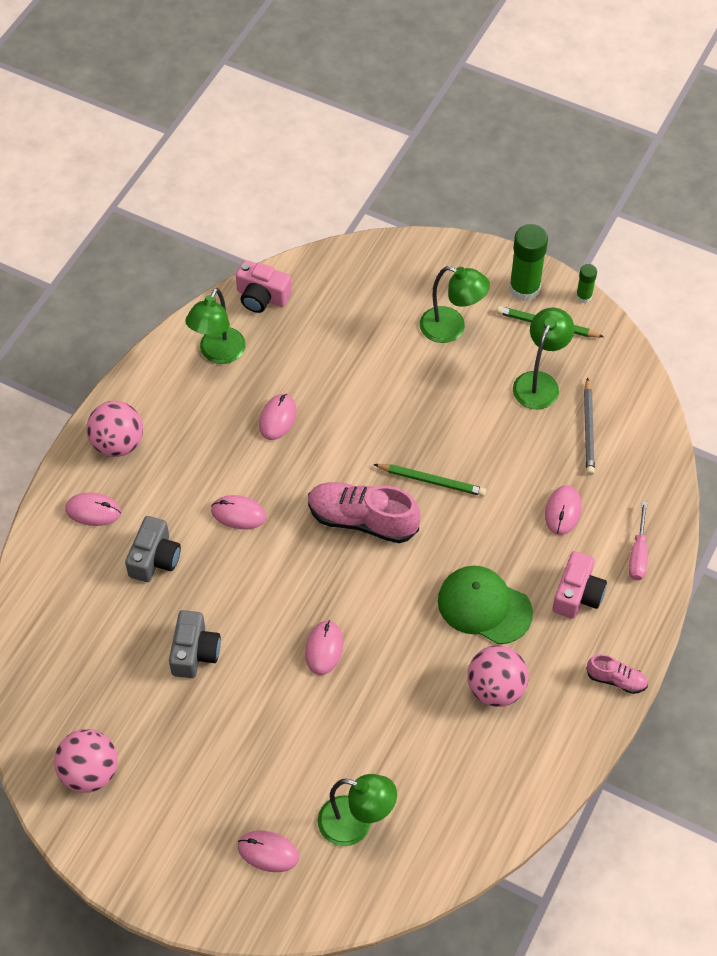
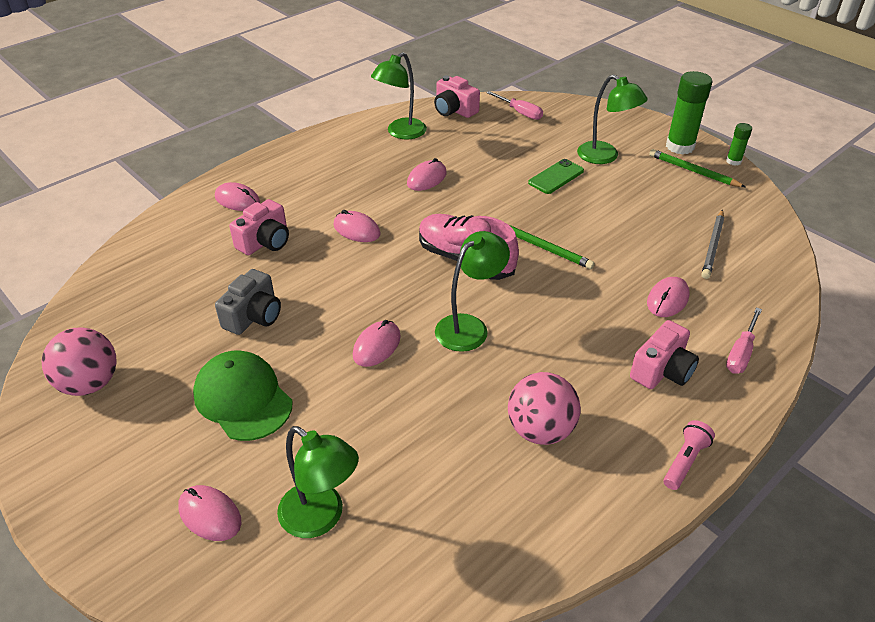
camera: 20 degrees right, 15 degrees down
pink ball [87,401,143,457] -> none
grey camera [125,516,181,582] -> pink camera [229,199,289,255]
green cap [438,566,533,644] -> green cap moved to [193,350,293,441]
green lamp [513,308,574,409] -> green lamp moved to [435,231,510,352]
pink shoe [587,654,648,694] -> pink flashlight [663,420,715,490]
none -> pink screwdriver [486,91,543,120]
none -> green phone [528,159,584,194]

